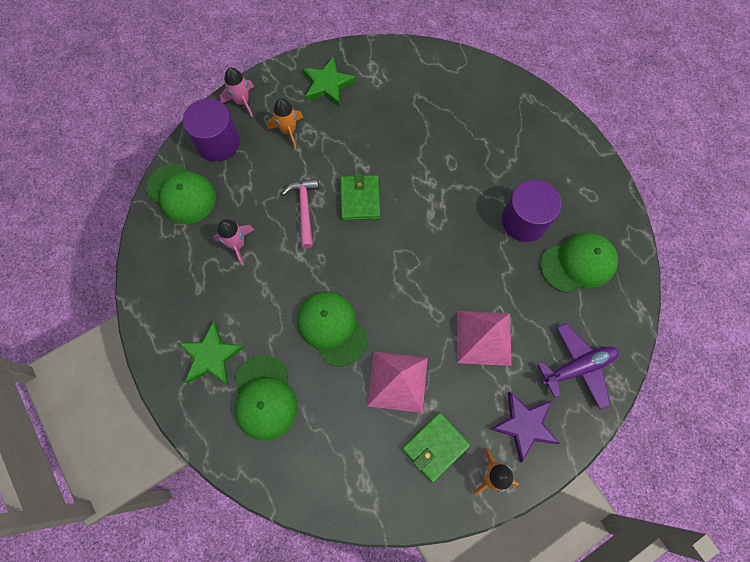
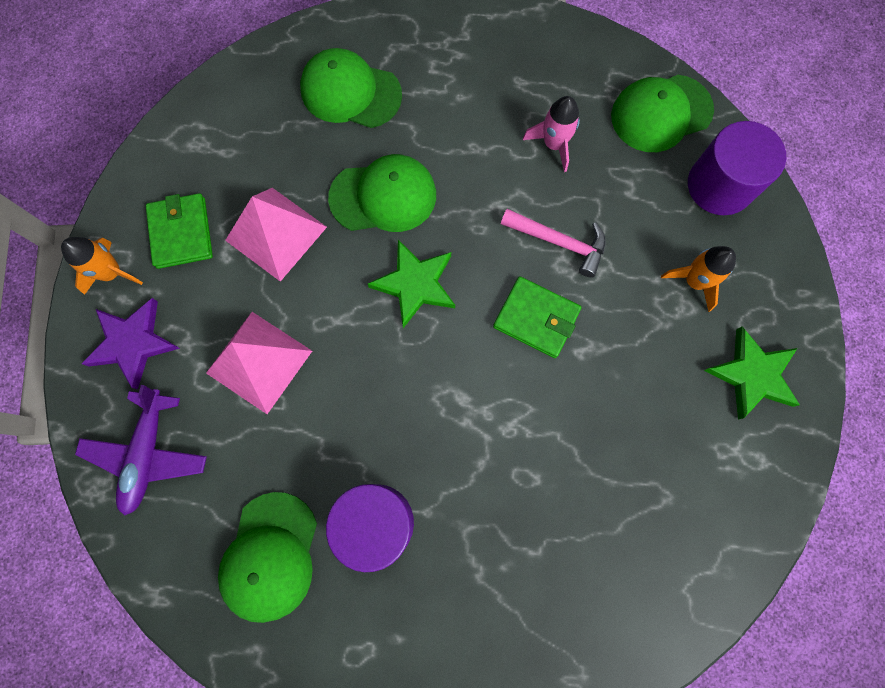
camera: 120 degrees right, 5 degrees up
green star [179,321,245,385] -> green star moved to [368,240,455,328]
pink rocket [220,67,254,117] -> none

